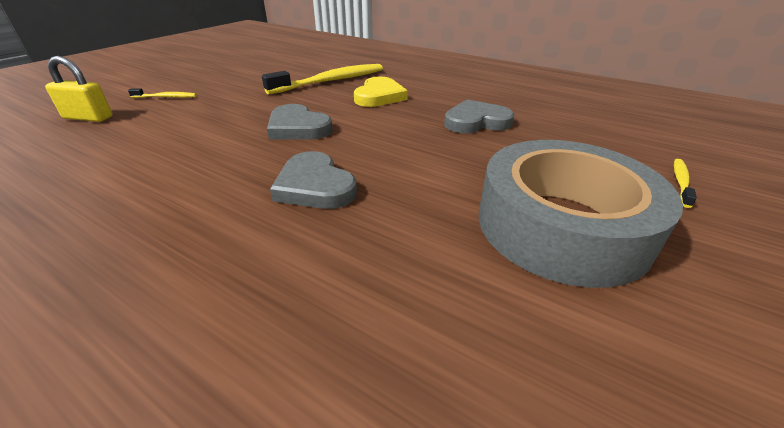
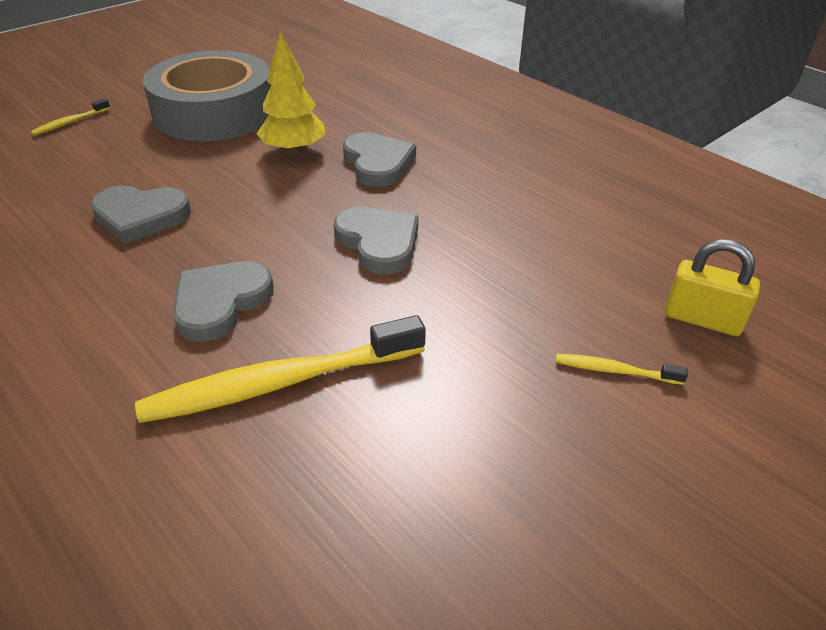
camera: 165 degrees left, 5 degrees up
yellow heart [354,77,408,107] -> grey heart [173,261,274,342]
none -> yellow tree [257,31,325,155]

